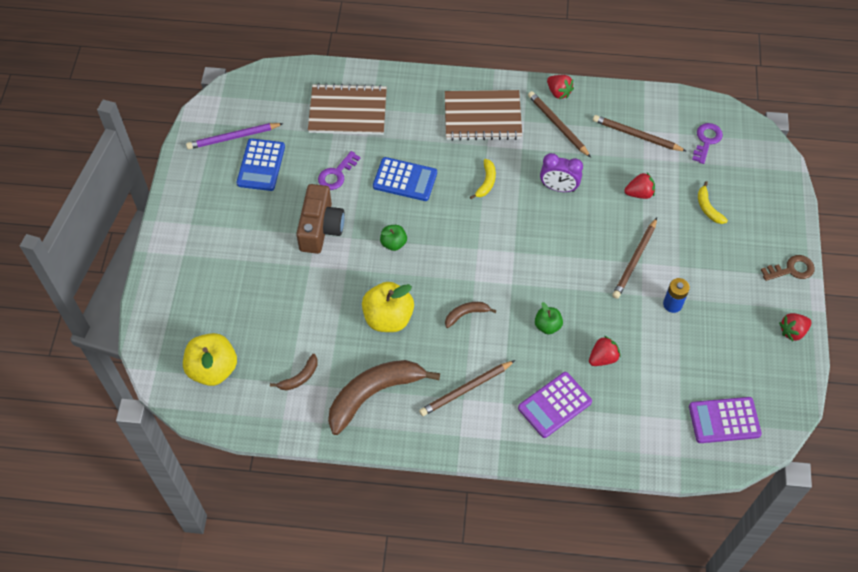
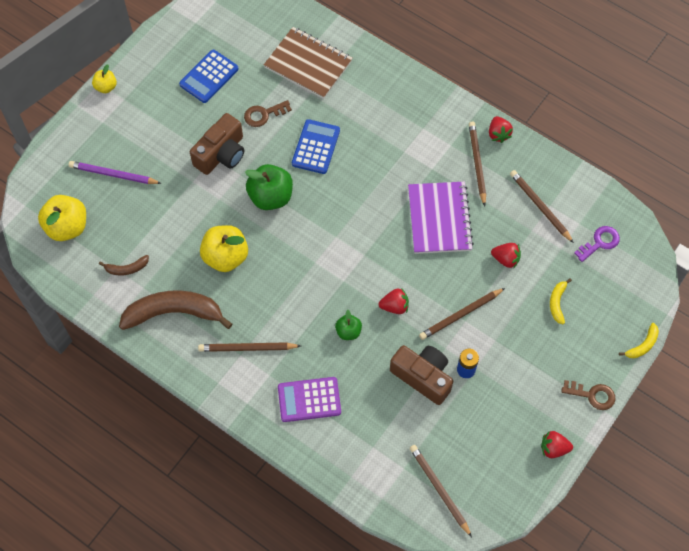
camera: 30 degrees right, 5 degrees up
purple pencil [186,123,284,149] -> purple pencil moved to [69,161,162,184]
purple key [318,151,361,190] -> brown key [244,100,292,127]
blue calculator [373,157,437,201] -> blue calculator turned 120 degrees counterclockwise [292,119,340,174]
green apple [380,225,407,251] -> green apple [245,164,293,210], size x1.85
brown notebook [445,90,522,141] -> none
brown banana [445,302,497,328] -> none
yellow banana [470,159,496,199] -> yellow banana moved to [619,323,659,358]
purple clock [540,153,583,192] -> purple notebook [408,182,474,254]
red strawberry [589,336,621,366] -> red strawberry moved to [379,289,409,314]
purple calculator [689,397,762,443] -> brown pencil [410,445,472,537]
none -> yellow apple [92,64,117,93]
none -> brown camera [390,345,453,405]

